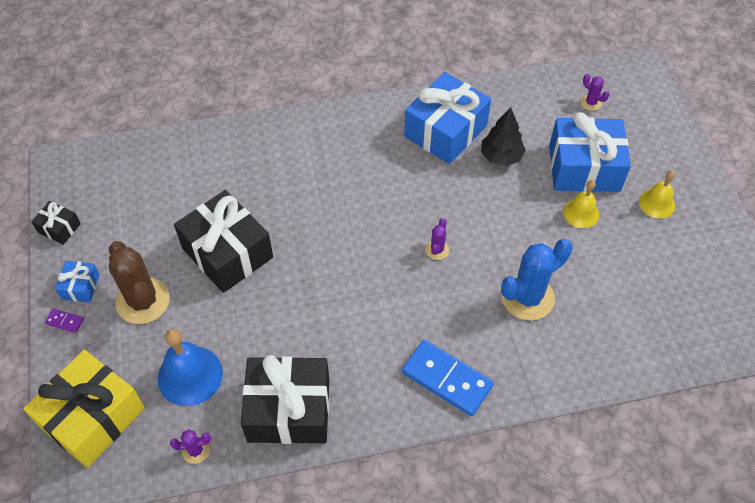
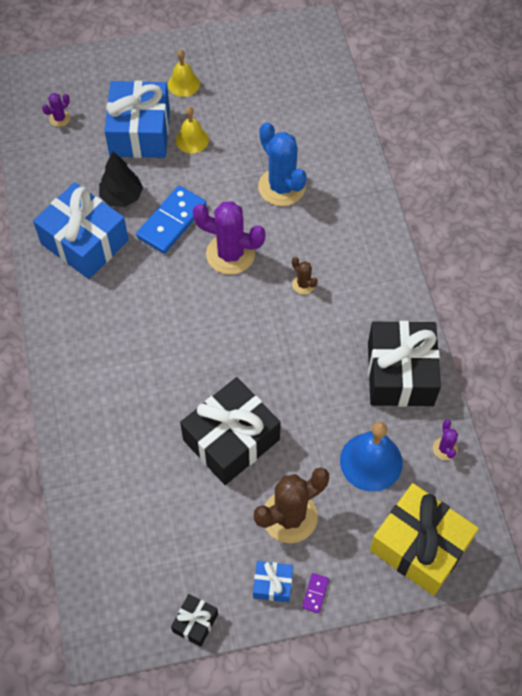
camera: 90 degrees left, 5 degrees up
blue domino [402,340,494,416] -> blue domino moved to [136,186,207,254]
purple cactus [425,218,449,260] -> purple cactus [193,201,266,275], size x2.15
none -> brown cactus [292,257,318,294]

